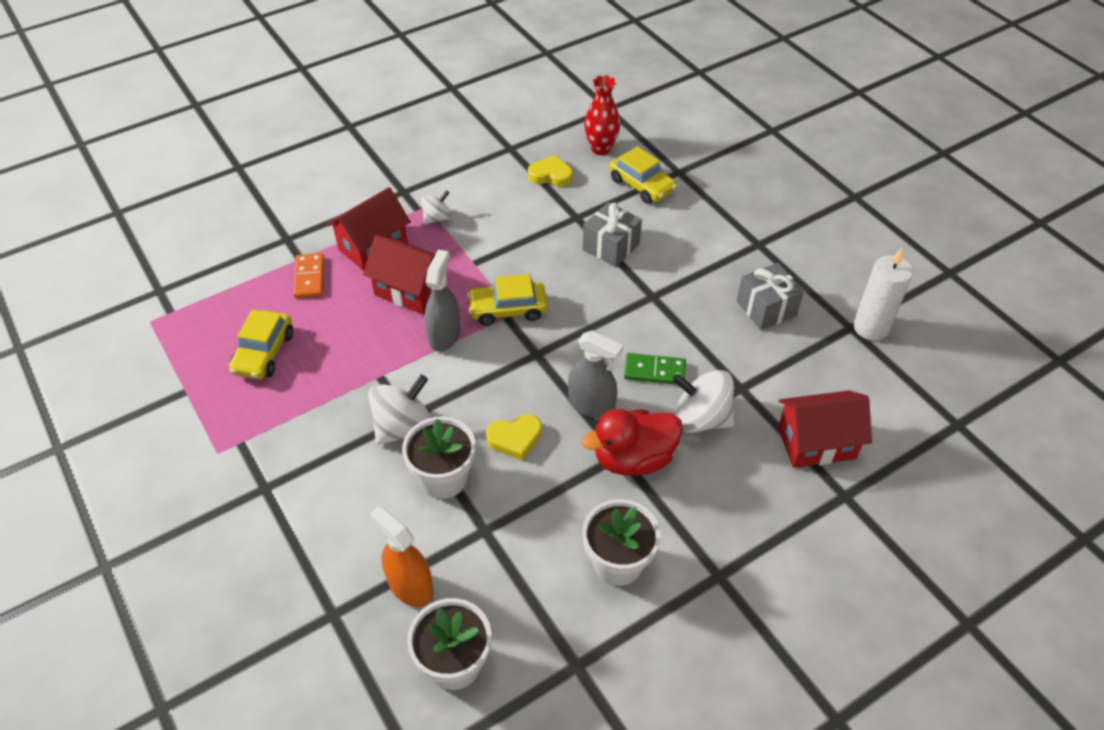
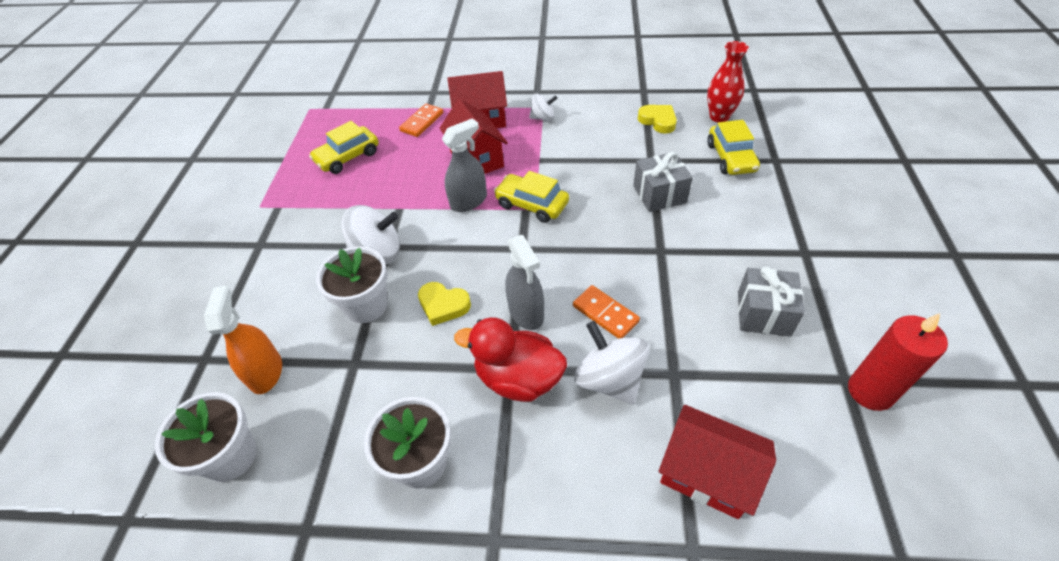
camera: 40 degrees right, 0 degrees up
green domino [624,353,686,385] -> orange domino [573,285,640,339]
white candle [853,248,913,341] -> red candle [848,313,948,411]

